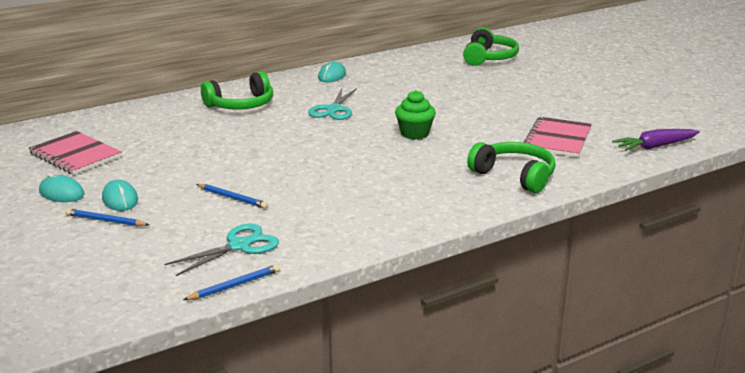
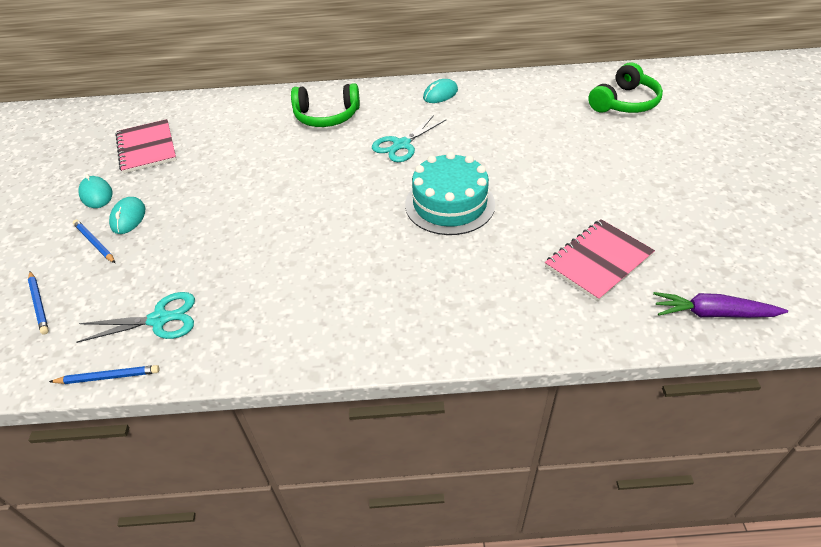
camera: 30 degrees right, 20 degrees up
blue pencil [196,184,268,209] -> blue pencil moved to [28,271,49,335]
green cupcake [395,90,436,139] -> turquoise cake [405,152,495,235]
green headphones [467,142,556,193] -> none

